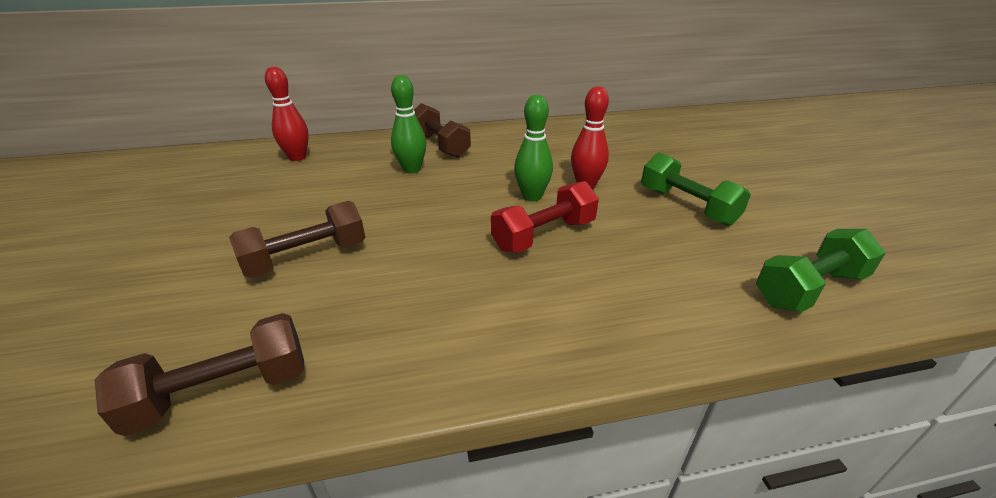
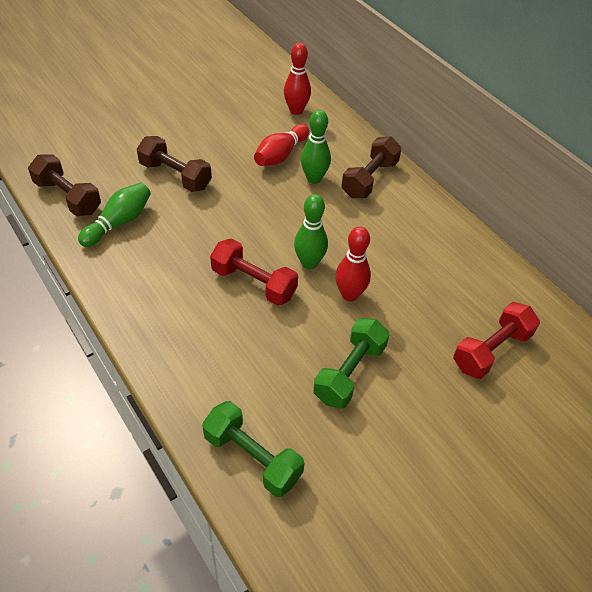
camera: 65 degrees right, 15 degrees up
none -> green bowling pin [78,183,151,247]
none -> red bowling pin [254,124,309,166]
none -> red dumbbell [453,302,540,379]

